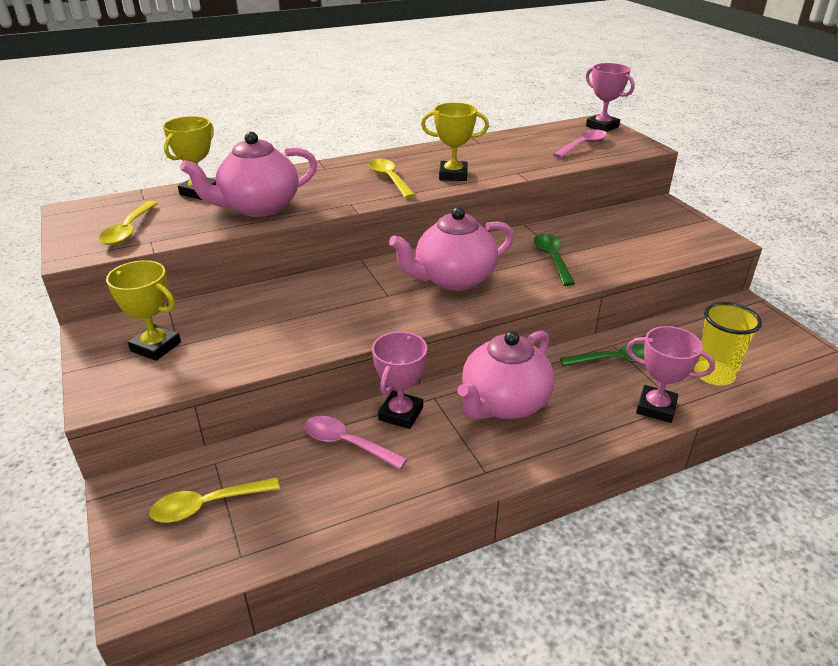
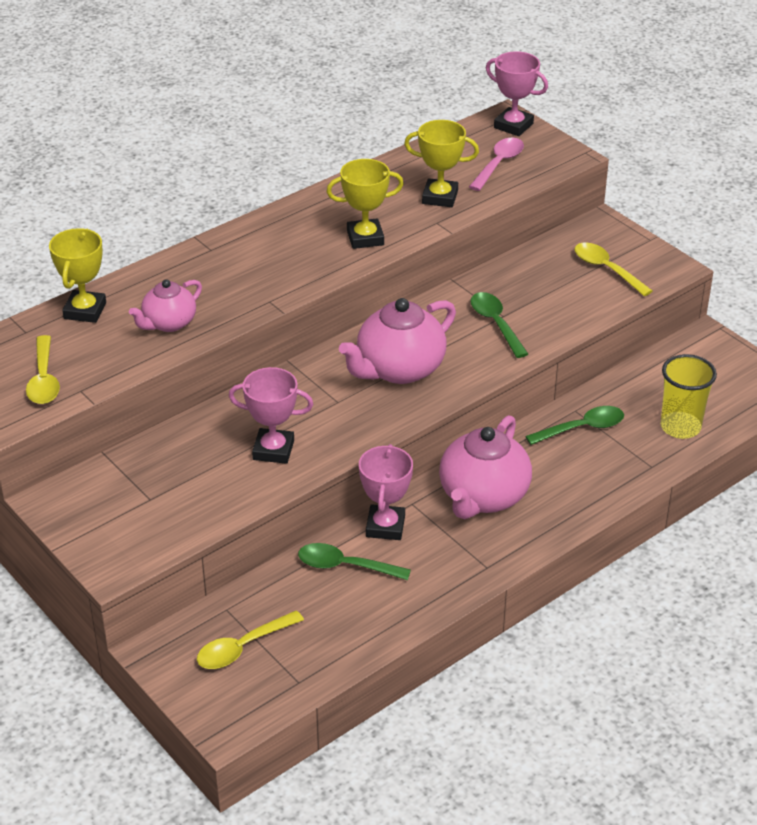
camera: 15 degrees left, 5 degrees up
yellow trophy [106,260,181,361] -> yellow trophy moved to [404,120,479,207]
pink teapot [180,132,317,217] -> pink teapot [129,279,202,332], size x0.60
pink spoon [304,416,407,469] -> green spoon [298,543,411,580]
yellow spoon [369,158,415,198] -> yellow spoon moved to [574,242,652,296]
pink trophy [626,326,715,423] -> pink trophy moved to [229,367,313,464]

